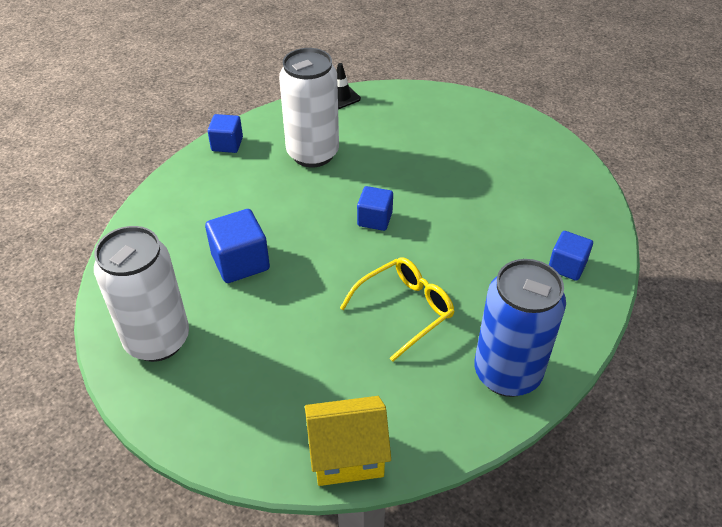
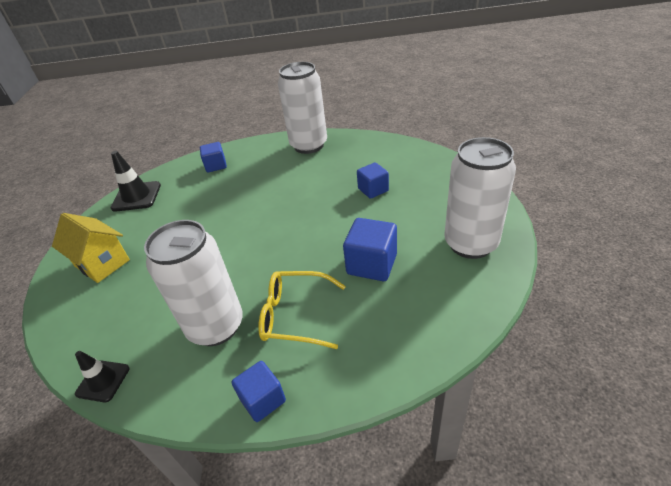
camera: 130 degrees left, 5 degrees down
yellow house [305,396,391,486] -> yellow house moved to [52,213,130,283]
yellow glasses [340,257,455,361] -> yellow glasses moved to [258,271,346,349]
blue cube [357,186,393,231] -> blue cube moved to [357,162,389,199]
blue can [474,259,566,397] -> white can [278,62,327,154]
none -> black traffic cone [111,151,161,212]

